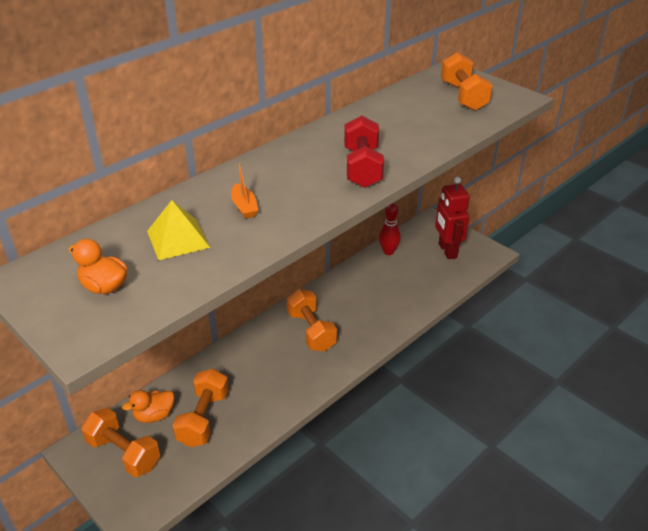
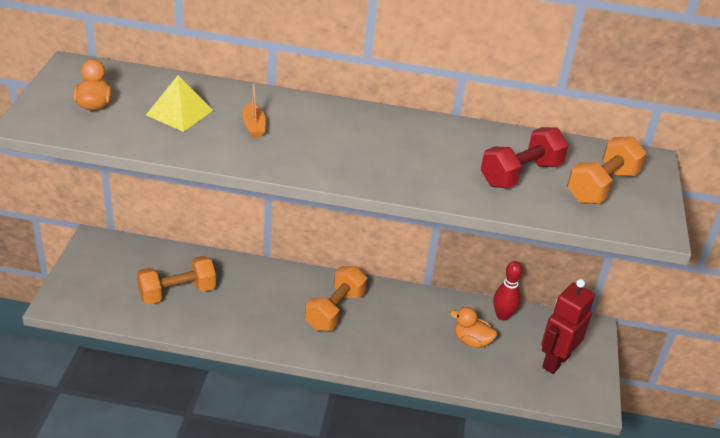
camera: 50 degrees right, 0 degrees up
orange dumbbell [81,408,160,477] -> none
orange duck [122,390,174,423] -> orange duck moved to [450,307,497,348]
orange boat [231,163,258,219] -> orange boat turned 45 degrees counterclockwise [242,83,266,138]
red dumbbell [344,116,384,188] -> red dumbbell moved to [481,127,569,188]

